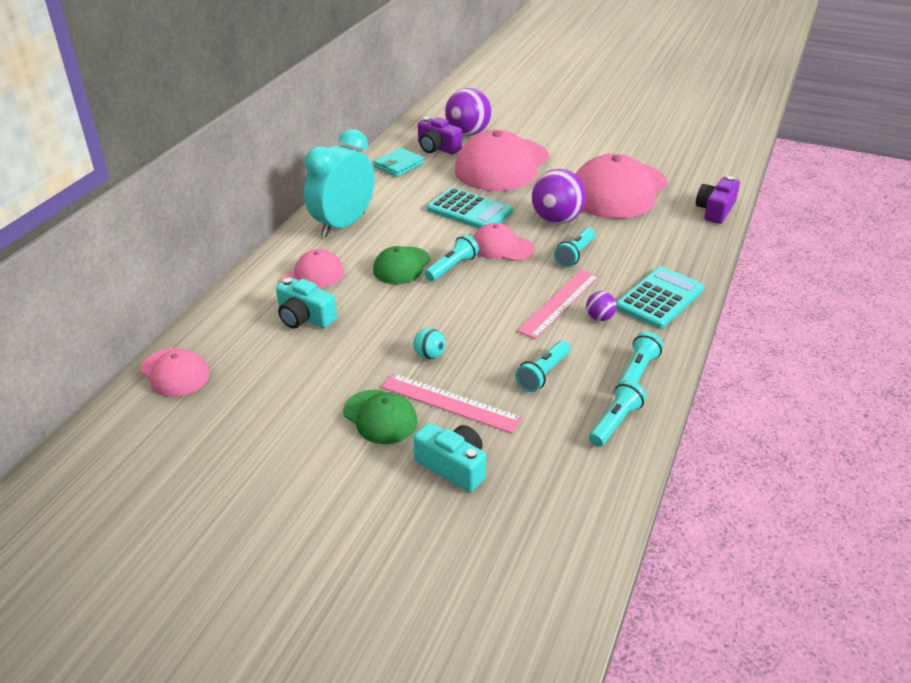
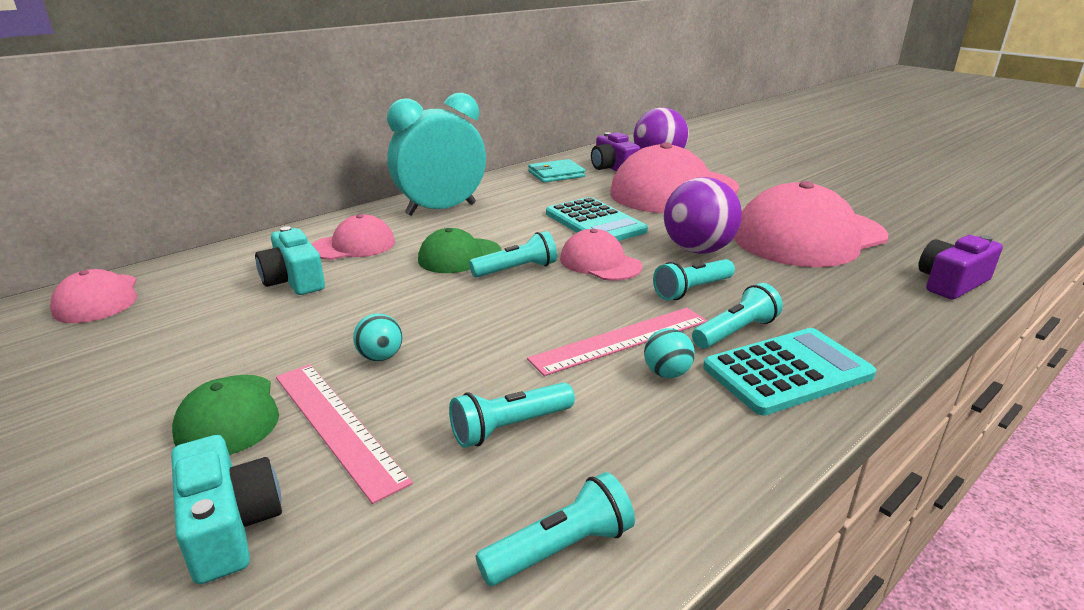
camera: 25 degrees right, 10 degrees down
purple ball [586,291,617,321] -> turquoise ball [644,328,695,378]
turquoise flashlight [618,331,663,385] -> turquoise flashlight moved to [692,283,783,349]

